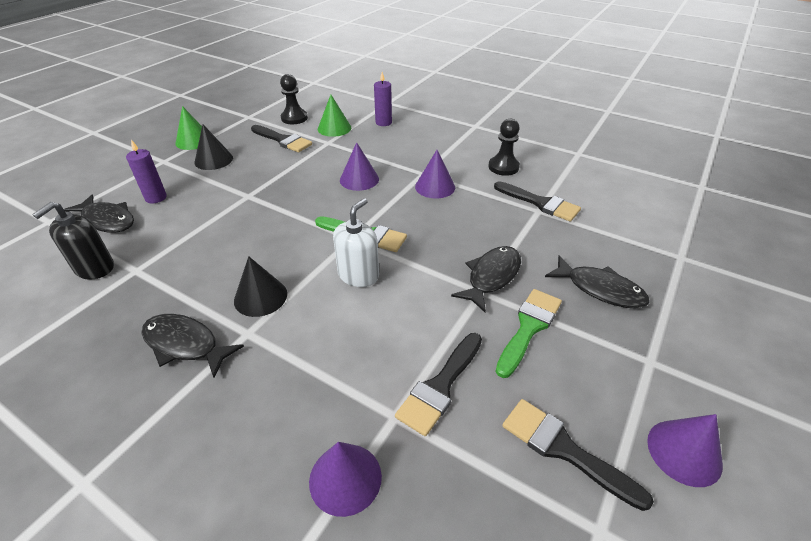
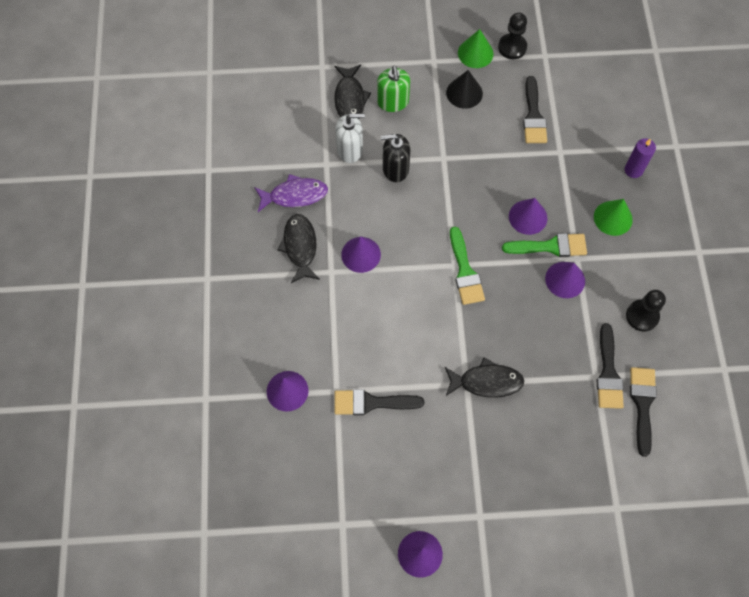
camera: 55 degrees right, 25 degrees up
black soap dispenser [32,202,114,280] -> black soap dispenser moved to [381,134,410,182]
purple candle [126,140,167,203] -> green soap dispenser [377,66,410,112]
black cone [234,256,287,317] -> purple cone [341,237,381,273]
black pawn [280,74,308,124] -> black pawn moved to [498,13,527,59]
green cone [318,95,351,137] -> green cone moved to [594,199,633,236]
white soap dispenser [333,198,379,287] -> white soap dispenser moved to [335,114,365,163]
green brush [495,289,562,378] -> green brush moved to [502,233,587,257]
black brush [503,399,654,511] -> black brush moved to [630,367,657,457]
black fish [545,255,650,309] -> none
none -> purple fish [254,174,328,212]

